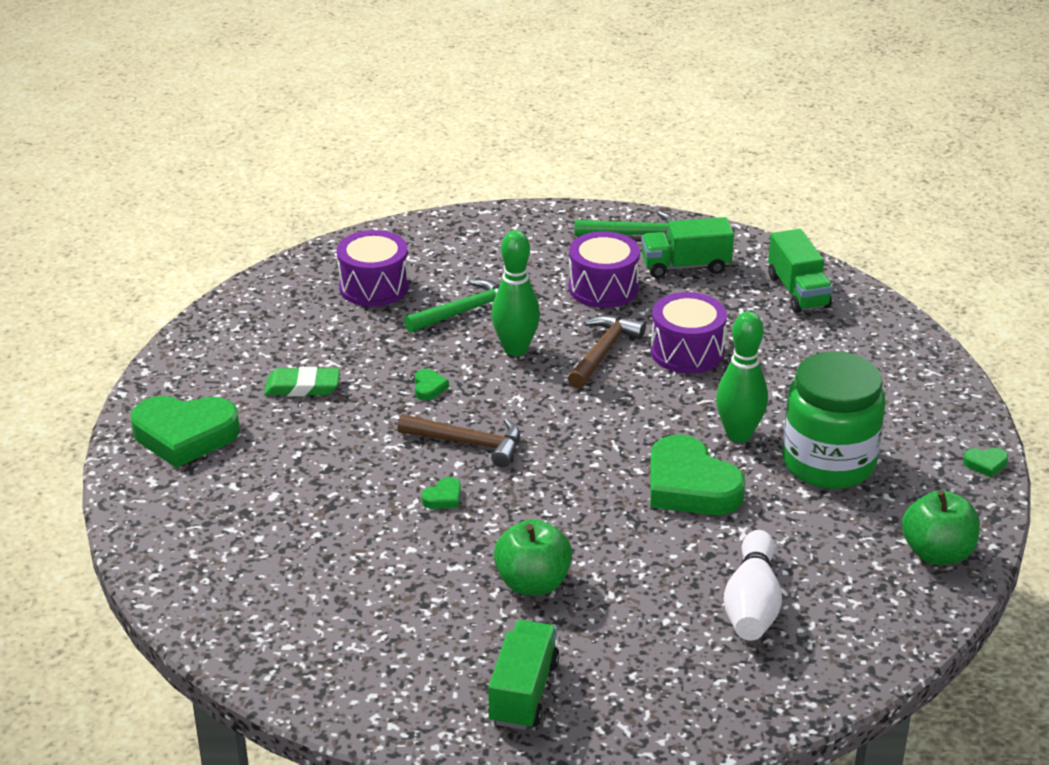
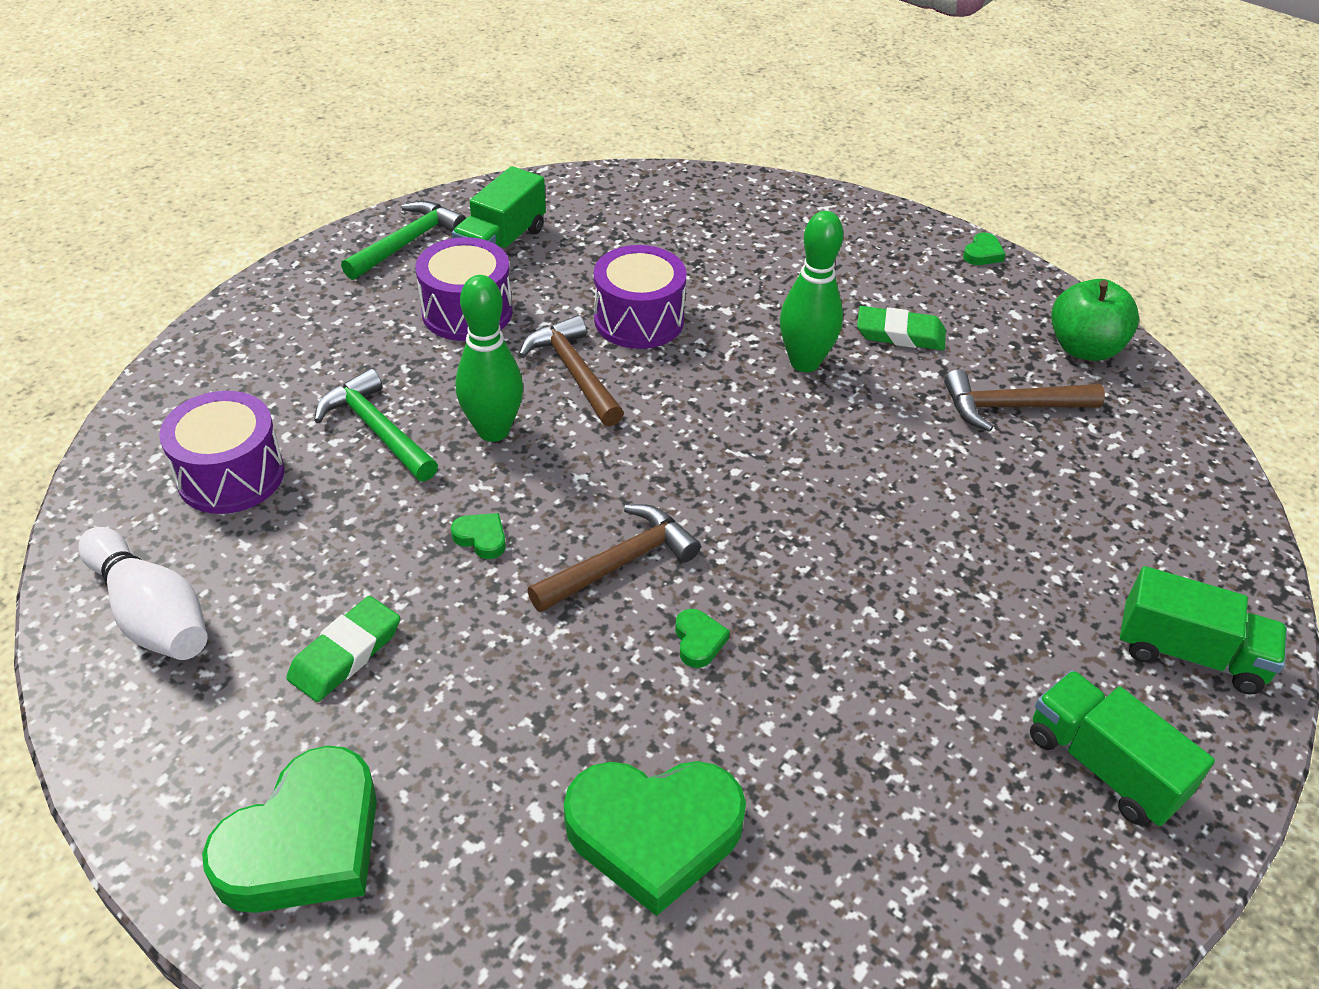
camera: 55 degrees left, 10 degrees up
green hammer [404,279,500,333] -> green hammer turned 45 degrees counterclockwise [314,368,438,482]
green apple [494,519,572,595] -> none
green heart [650,435,745,515] -> green heart moved to [564,761,746,916]
white bowling pin [724,530,782,641] -> white bowling pin moved to [78,527,207,660]
green truck [768,229,833,313] -> green truck moved to [1119,566,1287,694]
green jar [782,351,886,489] -> green eraser [857,306,946,350]
none -> brown hammer [944,369,1105,432]

